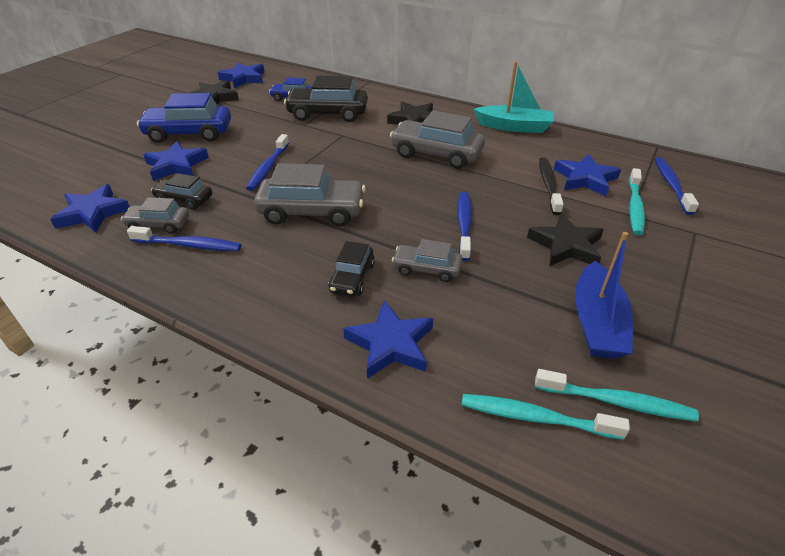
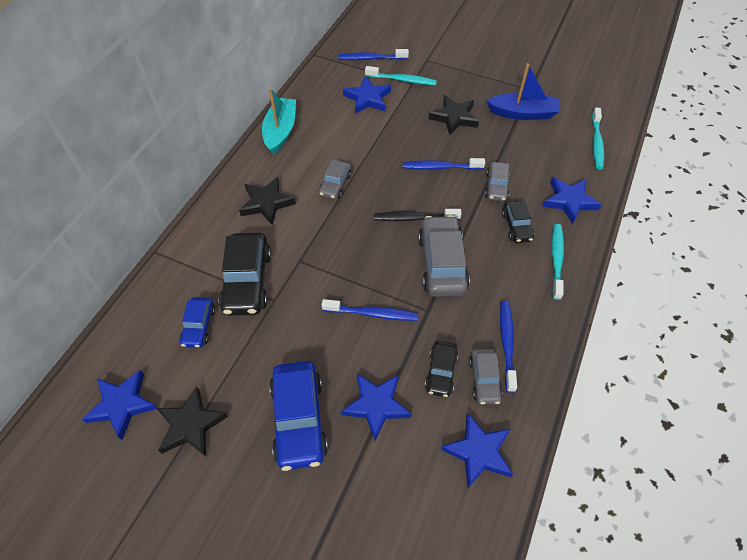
camera: 95 degrees left, 15 degrees up
black car [328,241,375,297] -> black car turned 75 degrees clockwise [502,201,534,243]
grey car [390,111,485,169] -> grey car [319,160,351,200], size x0.56
turquoise toothbrush [535,369,699,421] -> turquoise toothbrush moved to [552,224,564,300]
black toothbrush [539,157,564,215] -> black toothbrush moved to [374,209,462,221]

